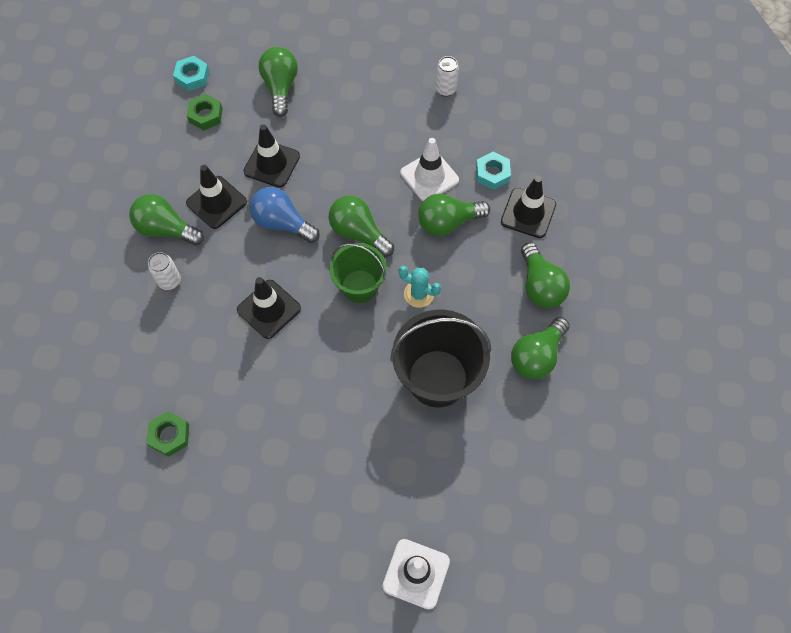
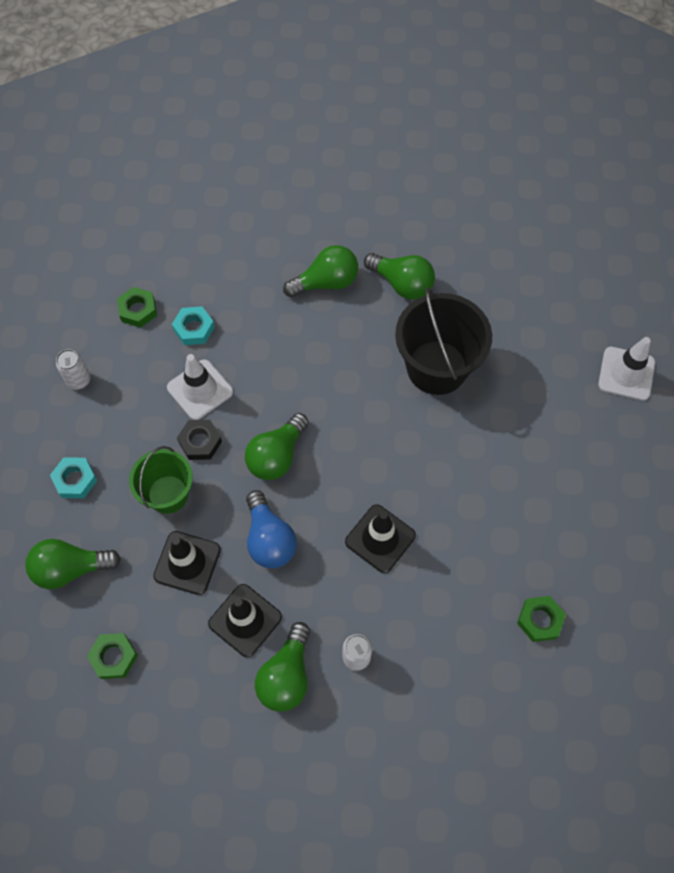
camera: 95 degrees left, 0 degrees up
turquoise nut [173,56,209,91] -> turquoise nut moved to [50,457,97,498]
blue light bulb [250,187,320,243] -> blue light bulb turned 45 degrees counterclockwise [246,490,297,568]
green bucket [329,243,387,303] -> green bucket moved to [129,446,193,514]
turquoise cactus [399,266,441,308] -> none
green light bulb [418,194,490,236] -> none
black traffic cone [501,176,556,238] -> none
none -> green nut [117,287,157,328]
none -> black nut [177,420,222,460]

